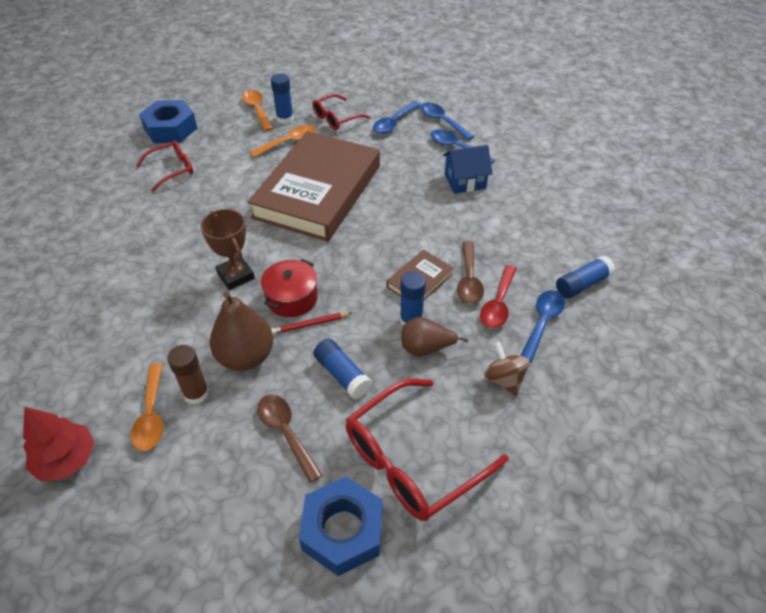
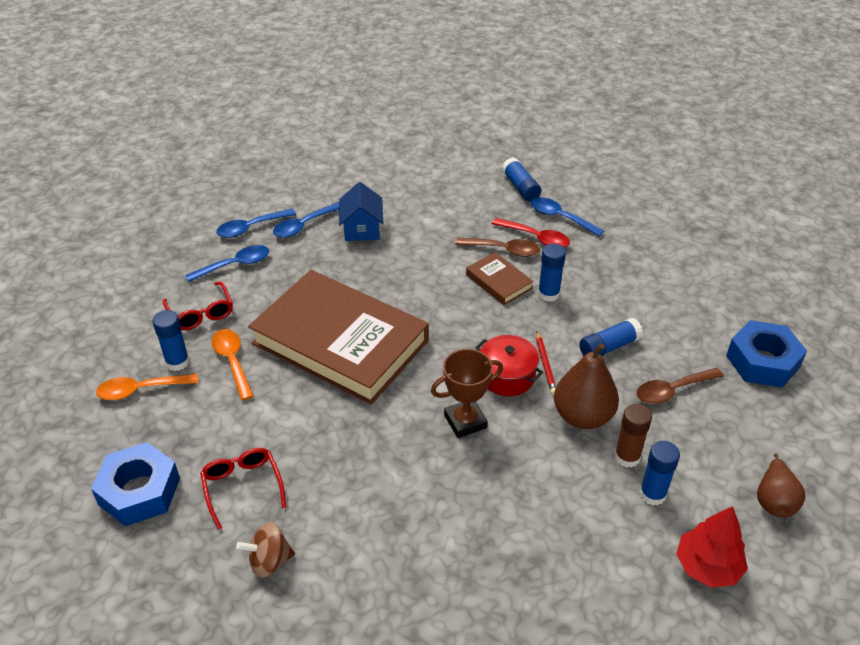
camera: 80 degrees left, 5 degrees down
orange spoon [131,363,164,451] -> blue glue stick [639,441,680,506]
red glasses [346,379,509,521] -> none
blue spoon [373,101,421,134] -> blue spoon turned 75 degrees counterclockwise [185,245,269,282]
brown pear [402,317,468,357] -> brown pear moved to [757,453,806,518]
brown spinning top [484,342,530,396] -> brown spinning top moved to [236,522,295,578]

